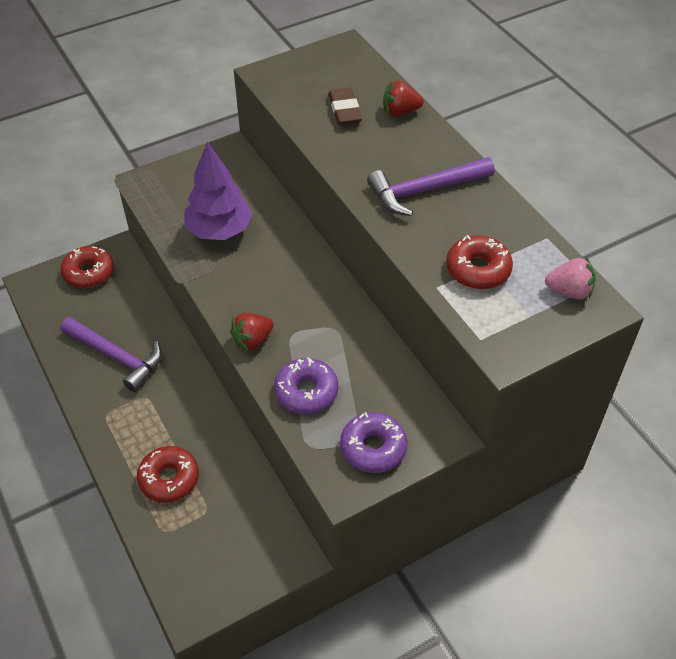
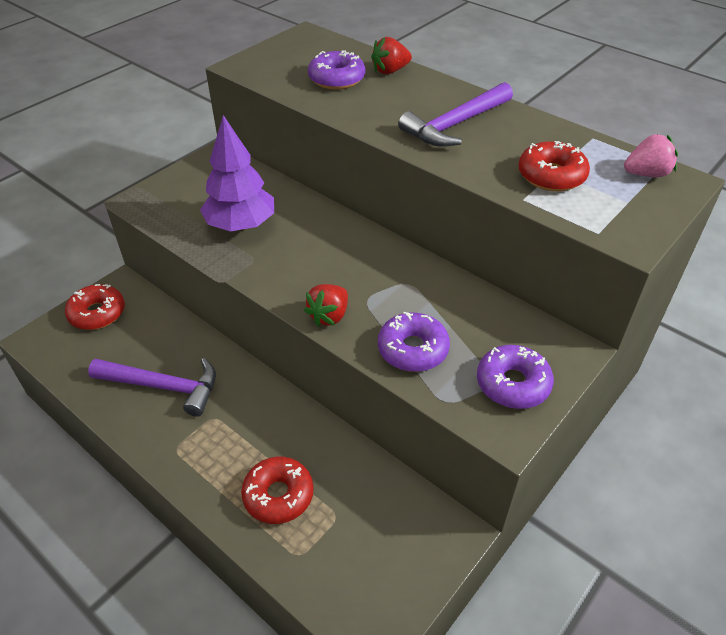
camera: 20 degrees left, 5 degrees down
brown eraser [329,88,362,125] -> purple donut [308,50,365,90]

